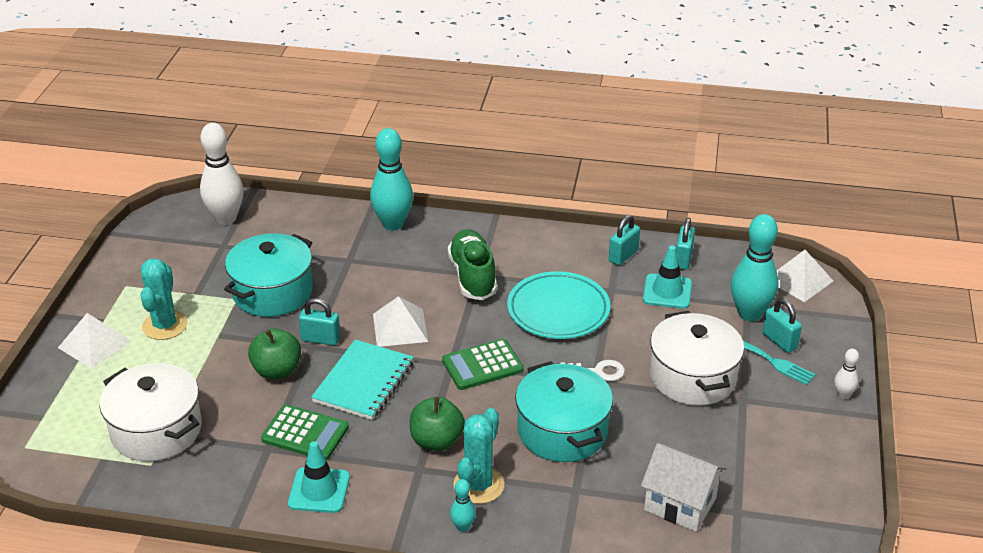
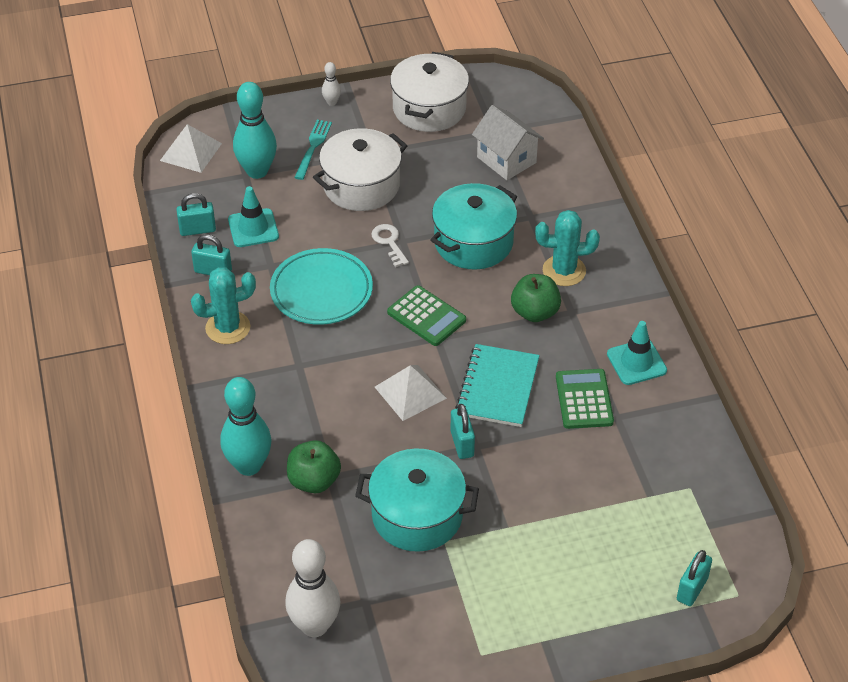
camera: 115 degrees left, 10 degrees up
white pyramid [58,313,132,369] -> none
white pot [99,363,202,461] -> white pot moved to [390,52,469,132]
turquoise cactus [140,258,188,340] -> turquoise cactus moved to [191,267,256,344]
green apple [248,328,301,379] -> green apple moved to [287,440,341,493]
turquoise notebook [311,339,414,420] -> turquoise notebook turned 75 degrees counterclockwise [455,344,540,427]
green shoe [448,229,497,300] -> none
turquoise bowling pin [450,479,476,532] -> none
white house [641,443,727,532] -> white house turned 45 degrees counterclockwise [472,105,544,180]
turquoise padlock [762,298,802,353] -> turquoise padlock moved to [677,550,712,606]

